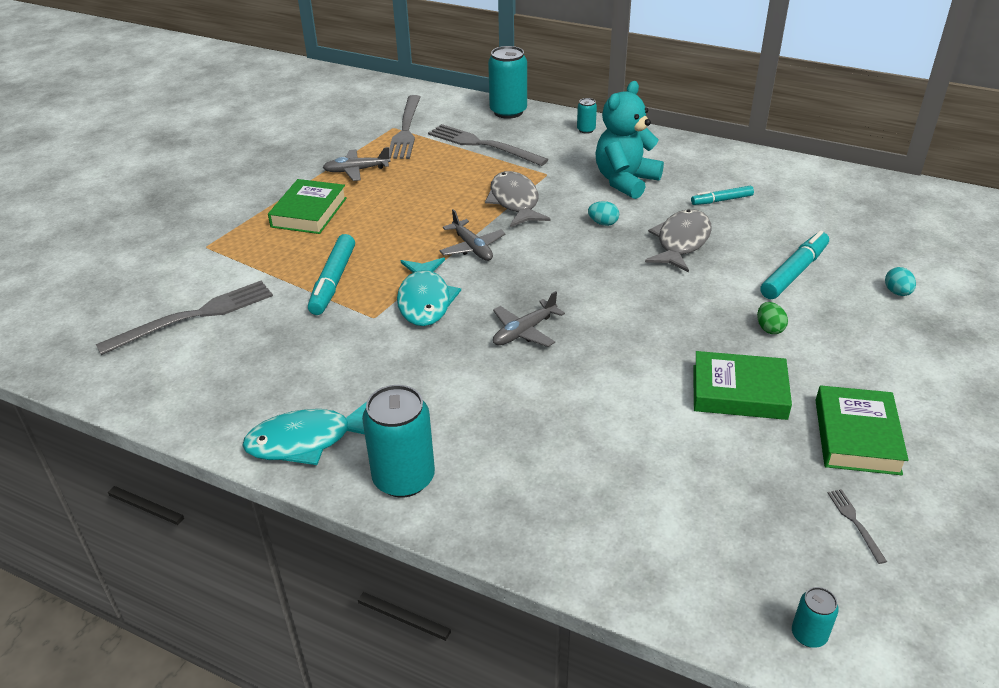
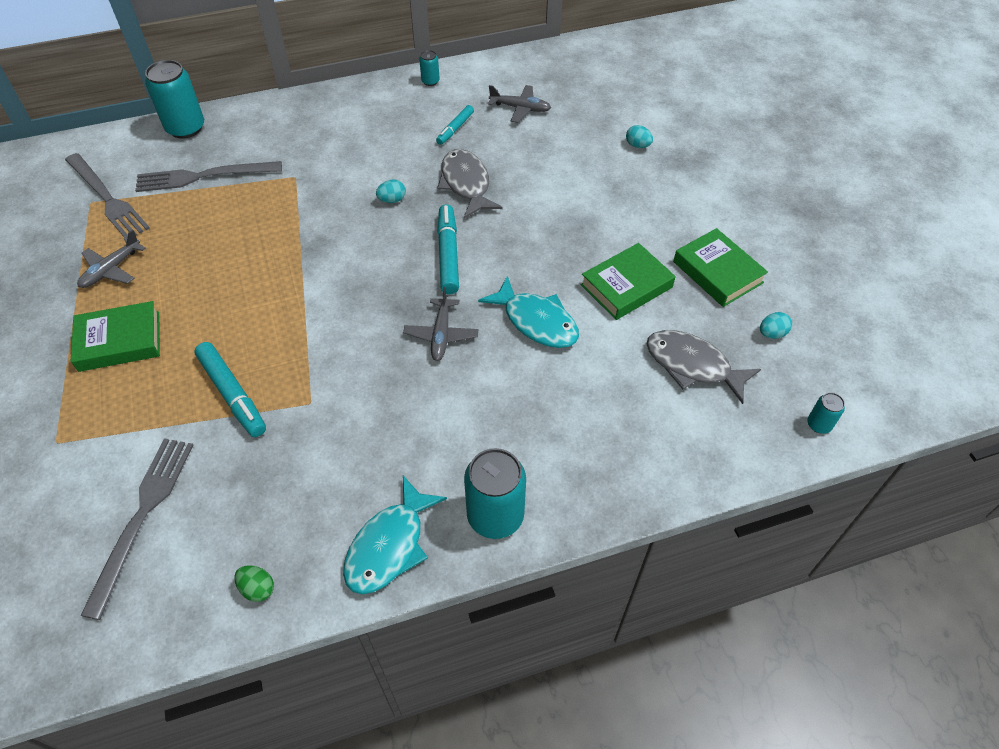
camera: 45 degrees left, 15 degrees up
green book [268,179,347,234] -> green book turned 75 degrees counterclockwise [71,301,160,372]
turquoise fish [397,257,461,326] -> turquoise fish moved to [478,276,579,348]
grey plane [439,209,506,261] -> grey plane moved to [488,85,551,123]
grey fish [485,171,551,227] -> grey fish moved to [646,330,761,404]
turquoise can [577,98,597,134] -> turquoise can moved to [419,50,440,86]
turquoise teddy bear [595,81,664,199] -> none
green egg [757,302,788,334] -> green egg moved to [234,565,274,602]
turquoise marker [760,230,829,299] -> turquoise marker moved to [437,205,459,294]
grey fork [828,489,887,564] -> turquoise egg [760,312,792,339]

